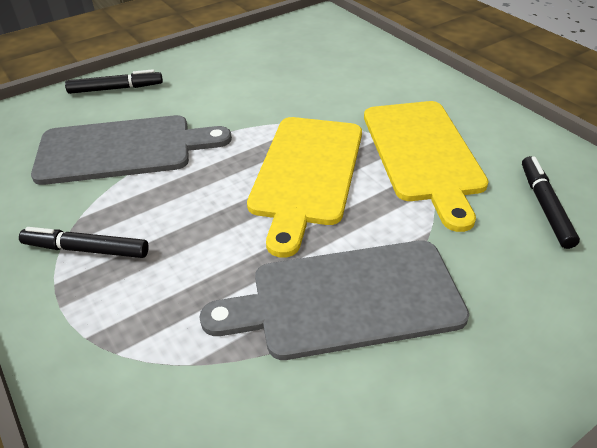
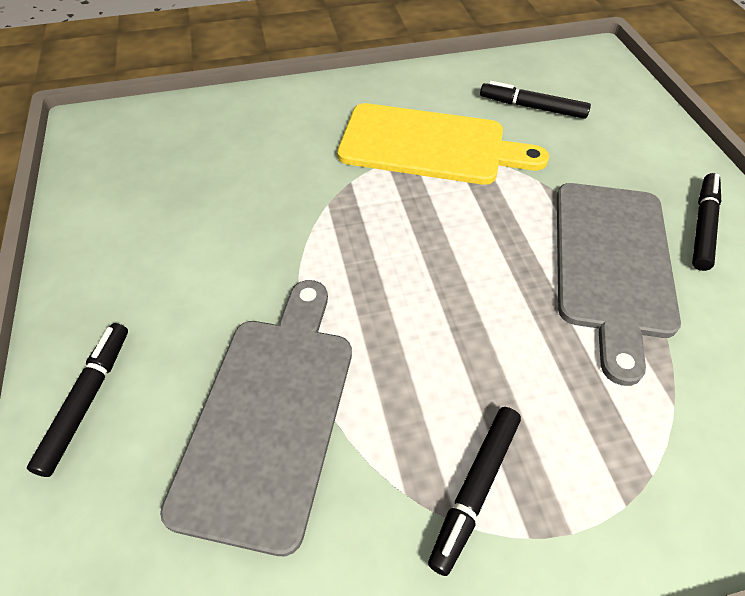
camera: 70 degrees left, 10 degrees up
yellow cutting board [247,117,362,257] -> none
none -> black marker [692,173,721,271]

